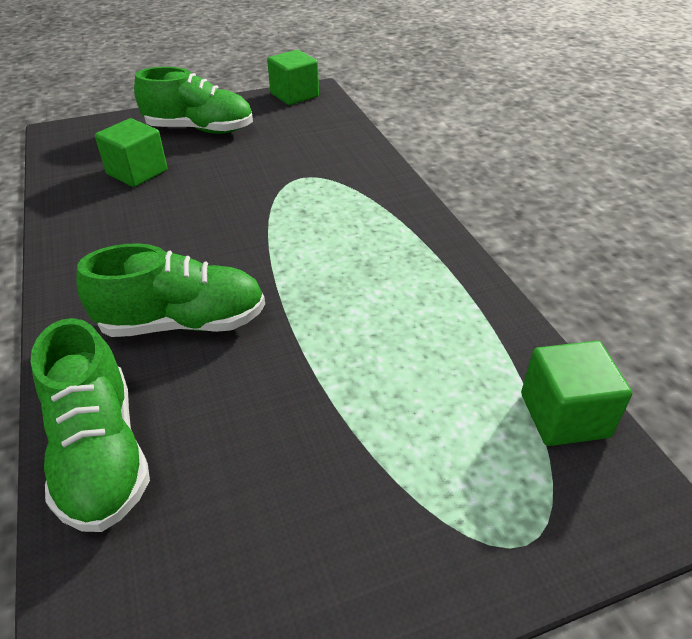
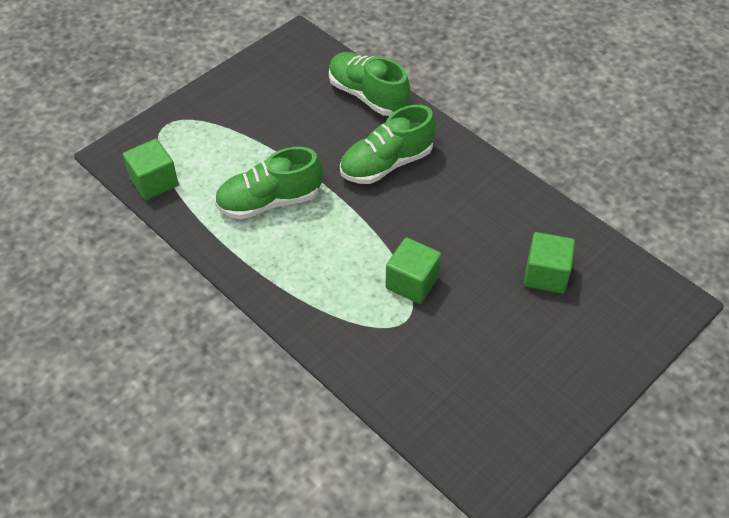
camera: 155 degrees right, 10 degrees up
green shoe [134,67,253,134] -> green shoe moved to [215,147,322,219]
green cube [267,50,319,105] -> green cube moved to [385,237,441,304]

